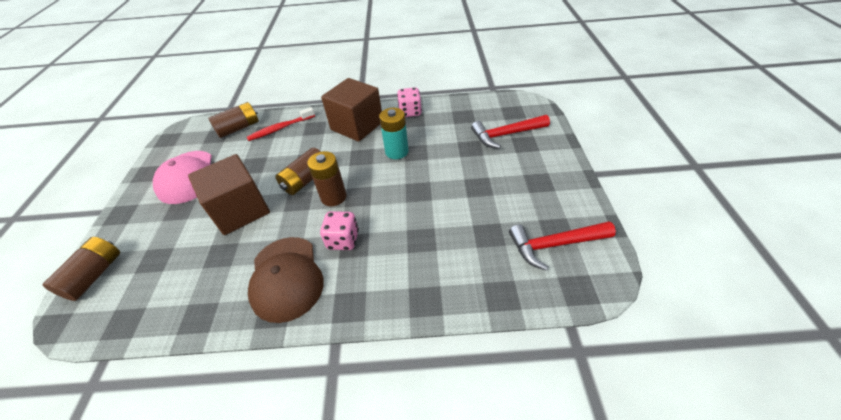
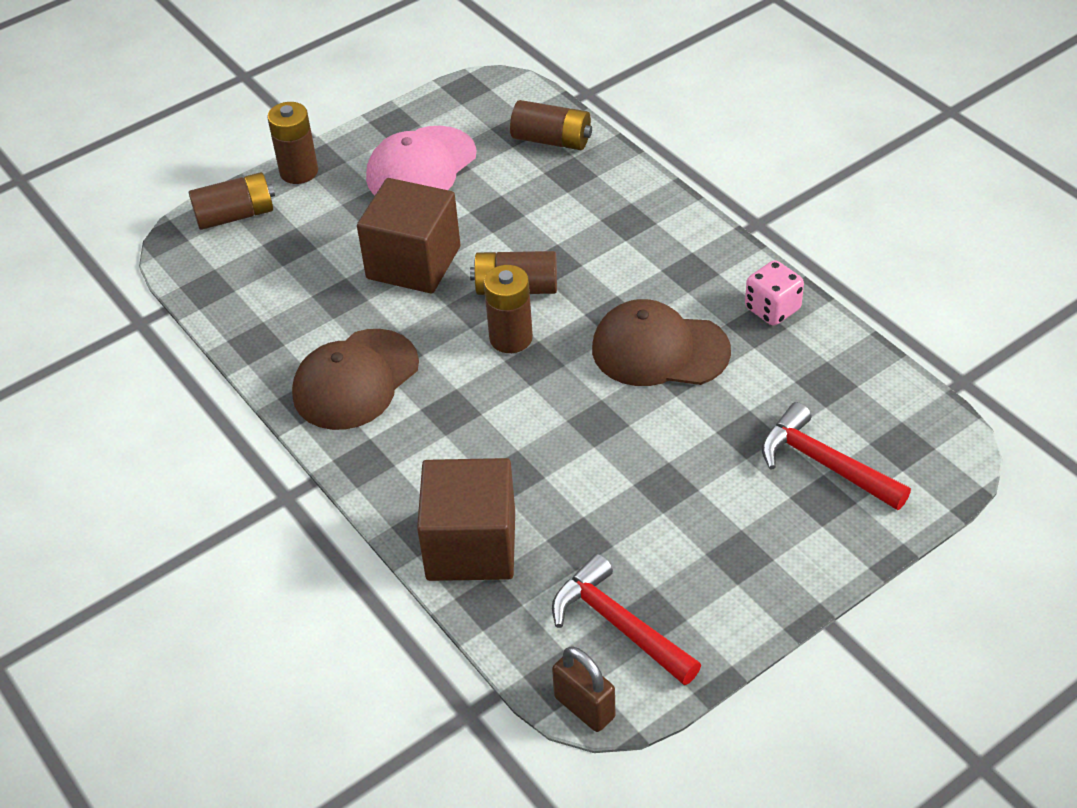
camera: 55 degrees right, 0 degrees up
red toothbrush [247,107,315,141] -> none
pink dice [320,211,359,250] -> none
brown cube [321,78,382,142] -> brown cube moved to [417,458,515,581]
turquoise battery [379,108,409,159] -> brown cap [592,299,731,386]
none -> brown battery [267,102,318,184]
none -> brown padlock [552,647,615,732]

